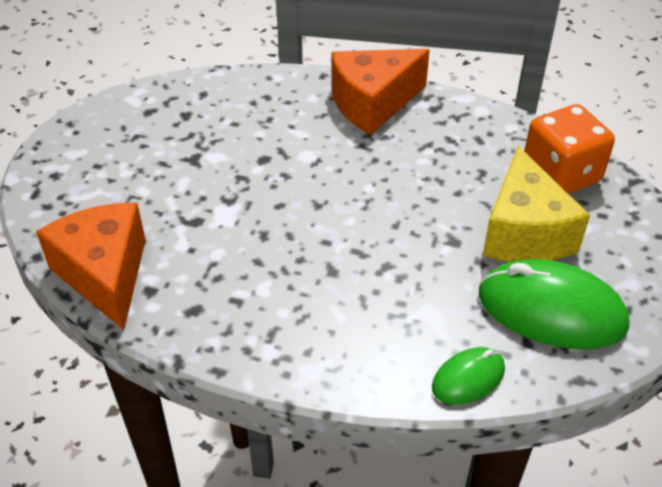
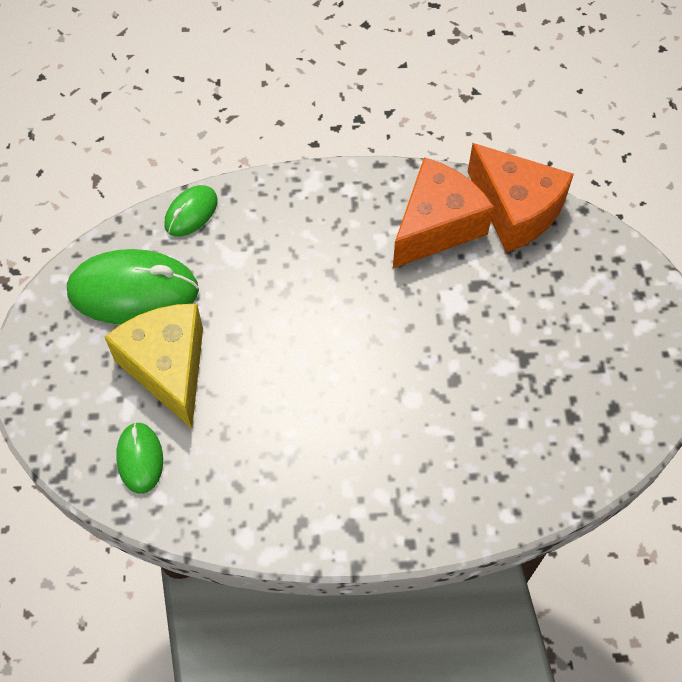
camera: 160 degrees right, 15 degrees up
orange cheese [331,49,430,135] -> orange cheese moved to [393,157,494,268]
orange dice [524,104,615,194] -> green mouse [116,422,163,494]

